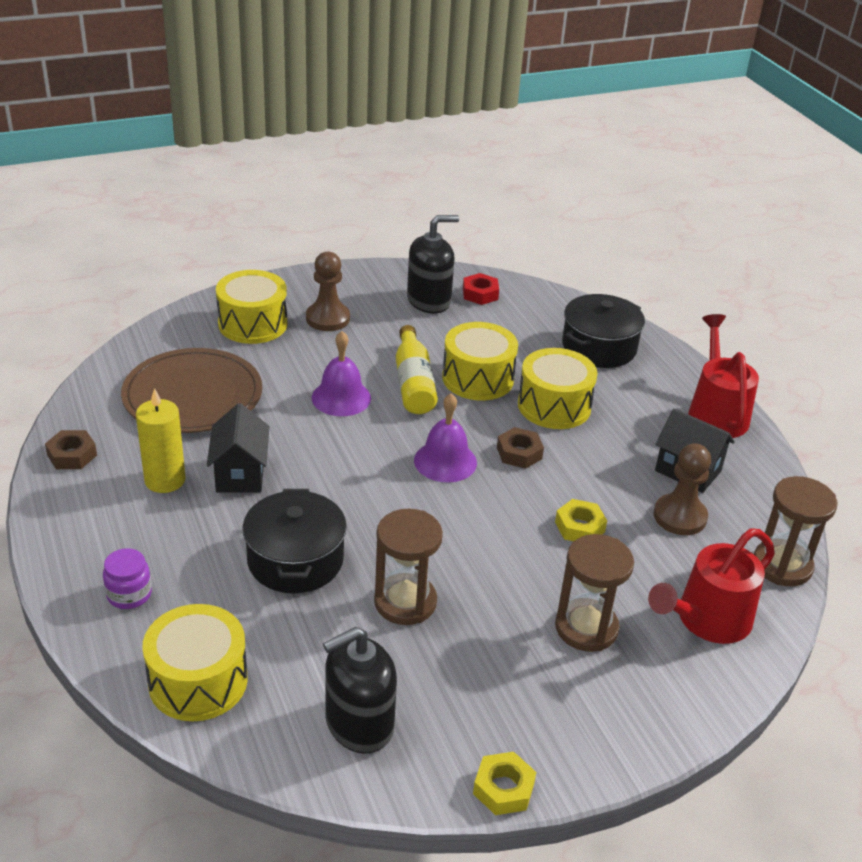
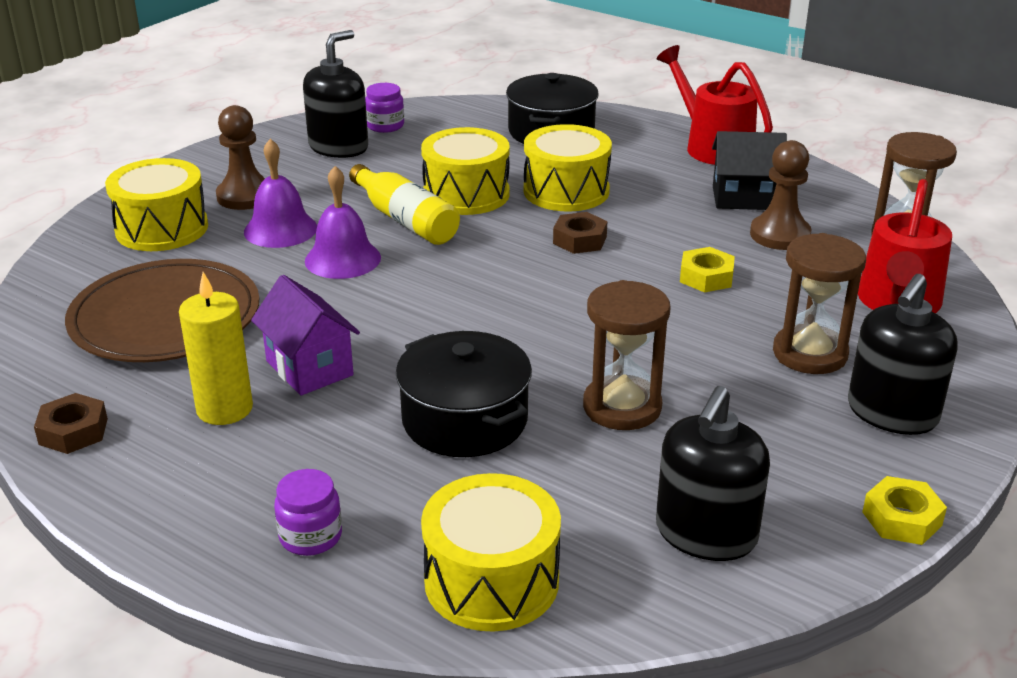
camera: 30 degrees left, 5 degrees down
black house [207,403,269,492] -> purple house [251,275,360,396]
purple bell [414,393,477,482] -> purple bell moved to [244,139,317,248]
red nut [463,273,499,305] -> purple jar [365,83,404,133]
none -> black soap dispenser [848,274,958,435]

